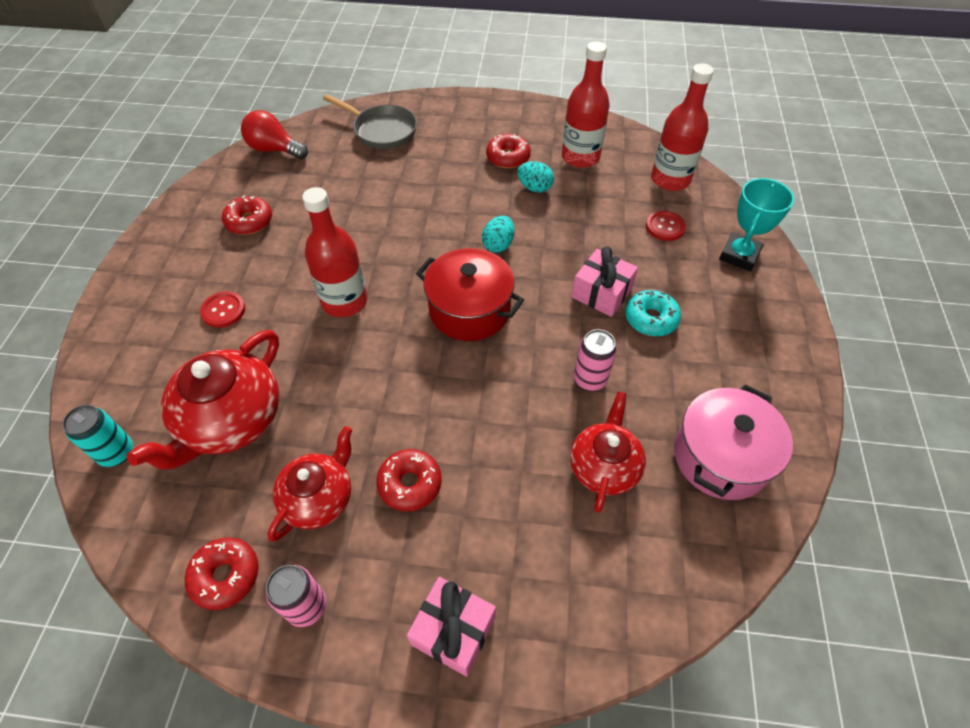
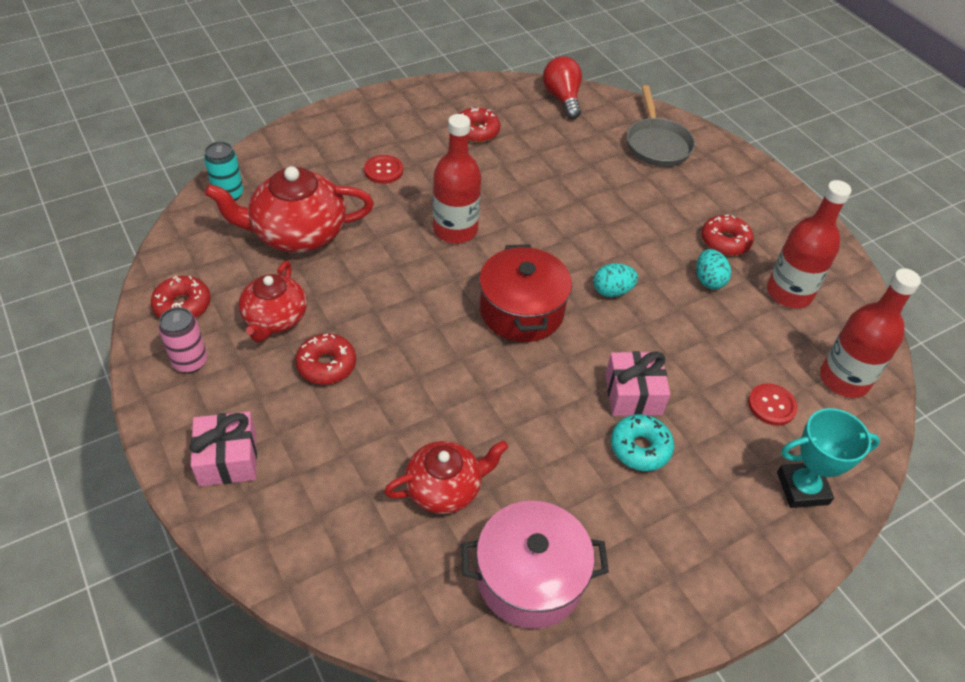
camera: 50 degrees right, 5 degrees down
red teapot [268,426,352,541] -> red teapot turned 105 degrees clockwise [239,261,307,342]
pink can [574,329,617,391] -> none

